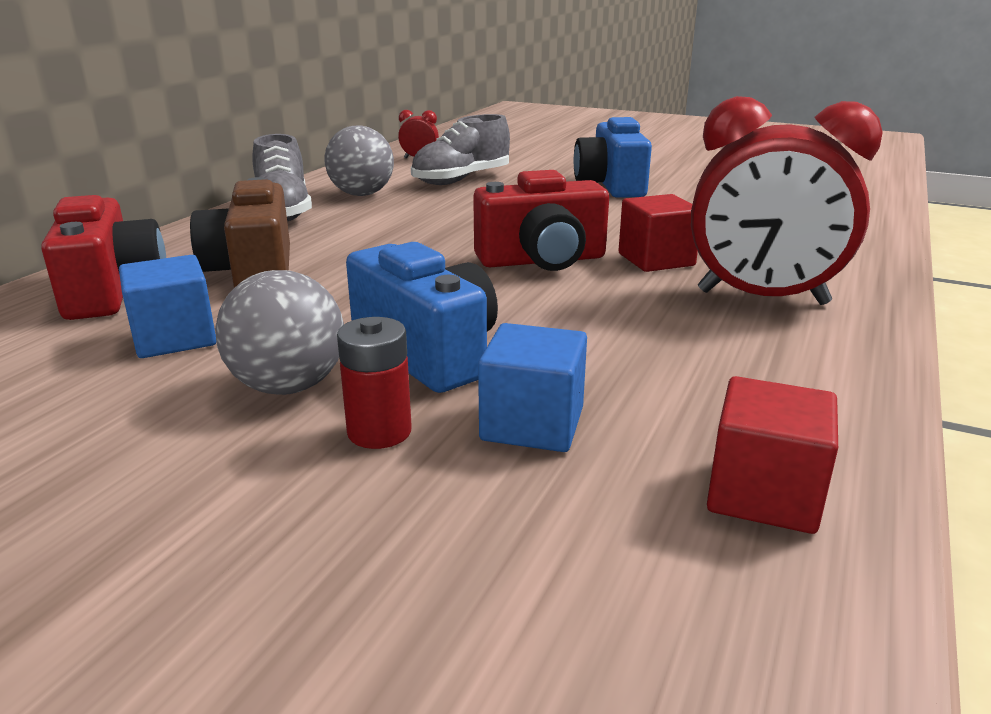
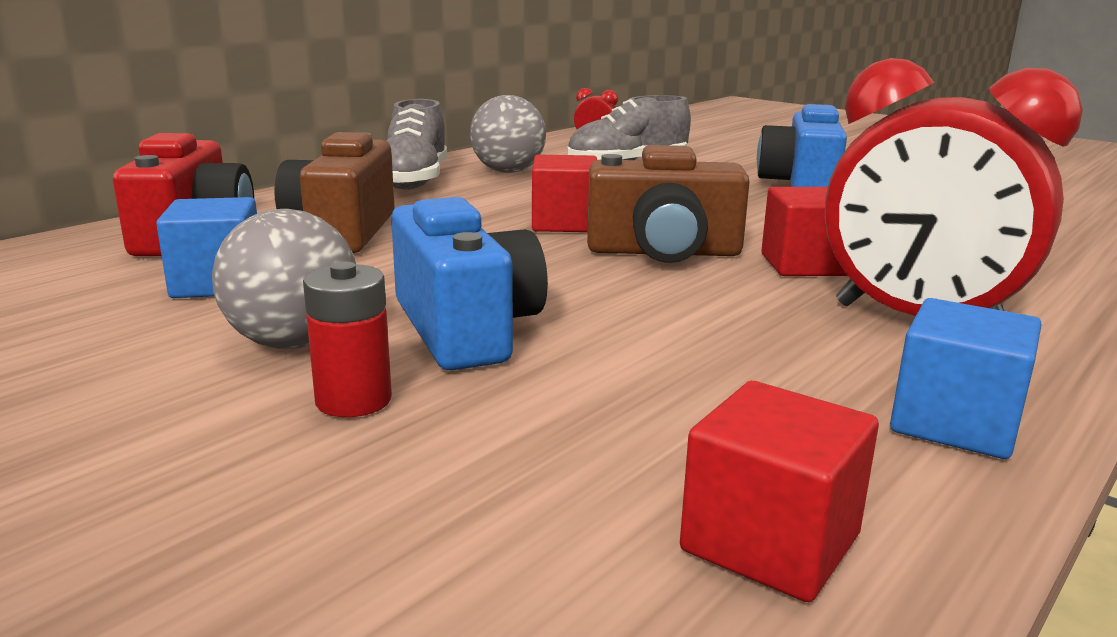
camera: 15 degrees right, 5 degrees down
red camera [473,170,609,271] -> brown camera [587,145,750,263]
blue cube [478,323,587,452] -> blue cube moved to [890,298,1042,459]
none -> red cube [532,155,597,232]

